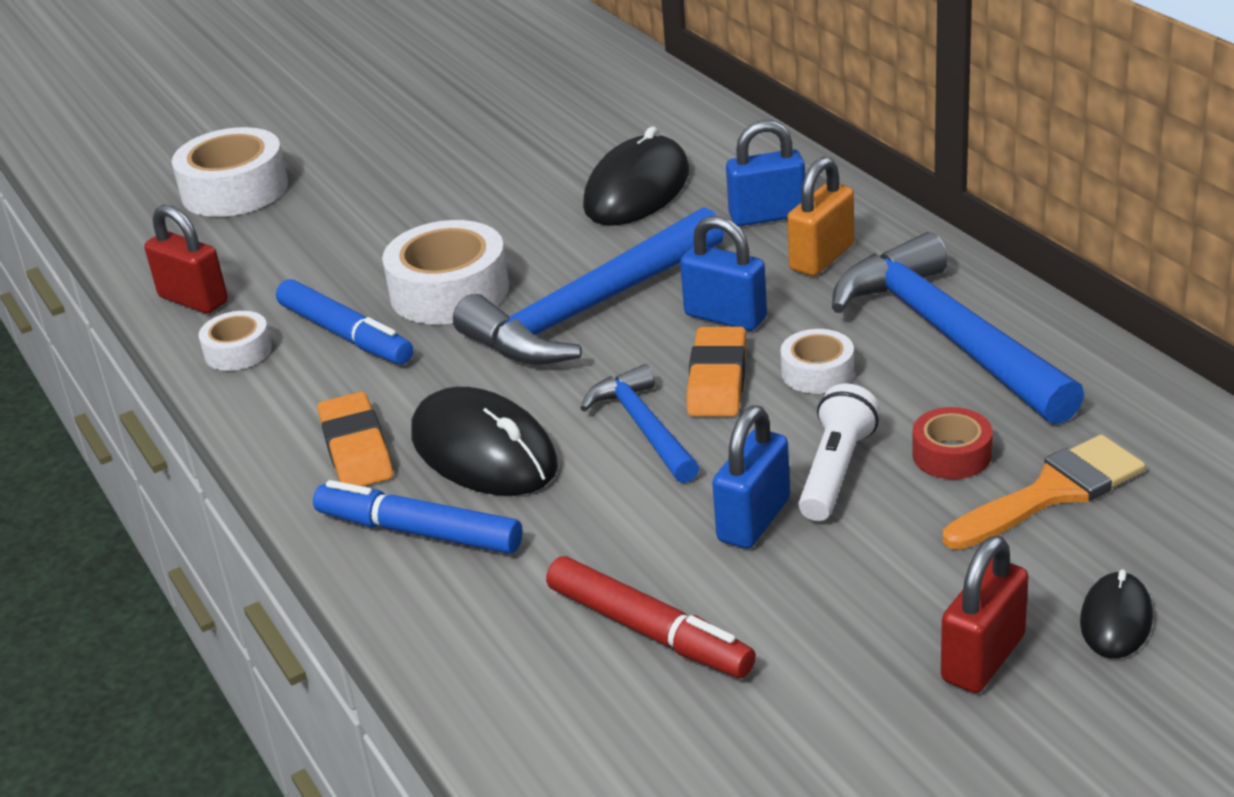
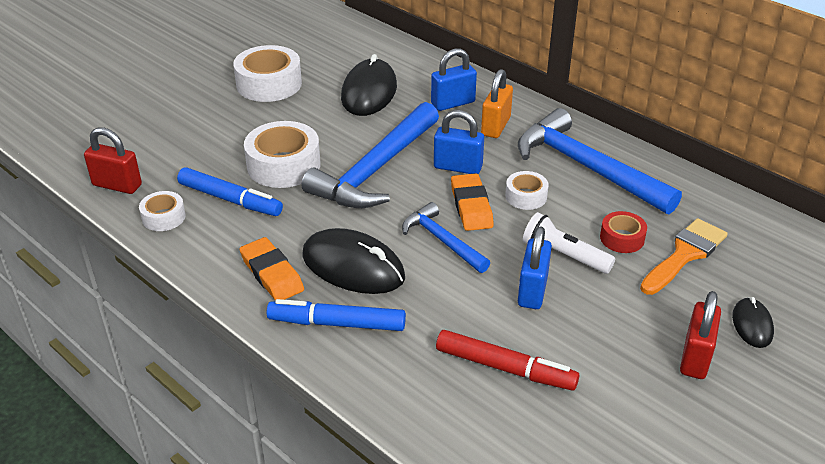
camera: 20 degrees left, 5 degrees up
white tape [172,127,288,217] -> white tape moved to [233,45,302,102]
white flashlight [798,383,880,521] -> white flashlight turned 60 degrees counterclockwise [523,212,615,274]

